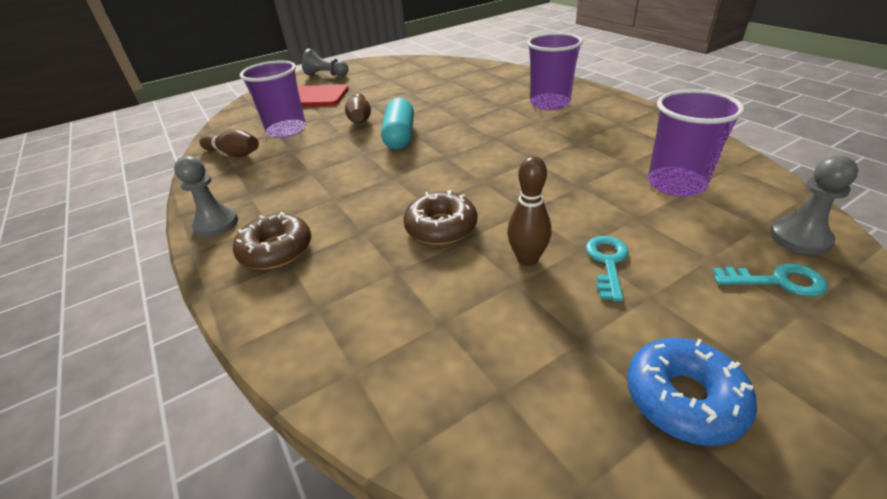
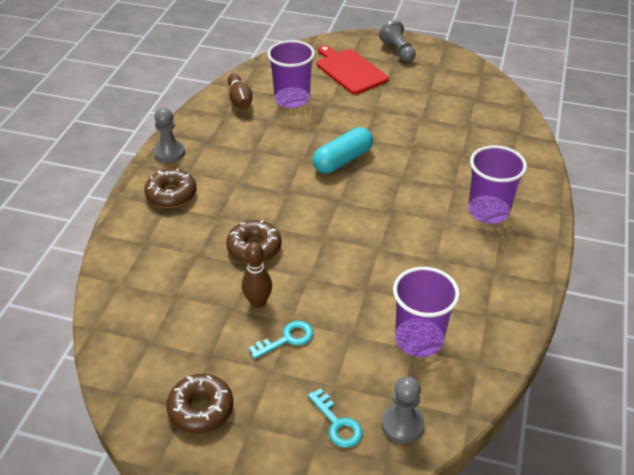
camera: 45 degrees right, 5 degrees up
brown bowling pin [345,93,371,124] -> none
blue donut [627,338,757,446] -> brown donut [166,374,233,433]

